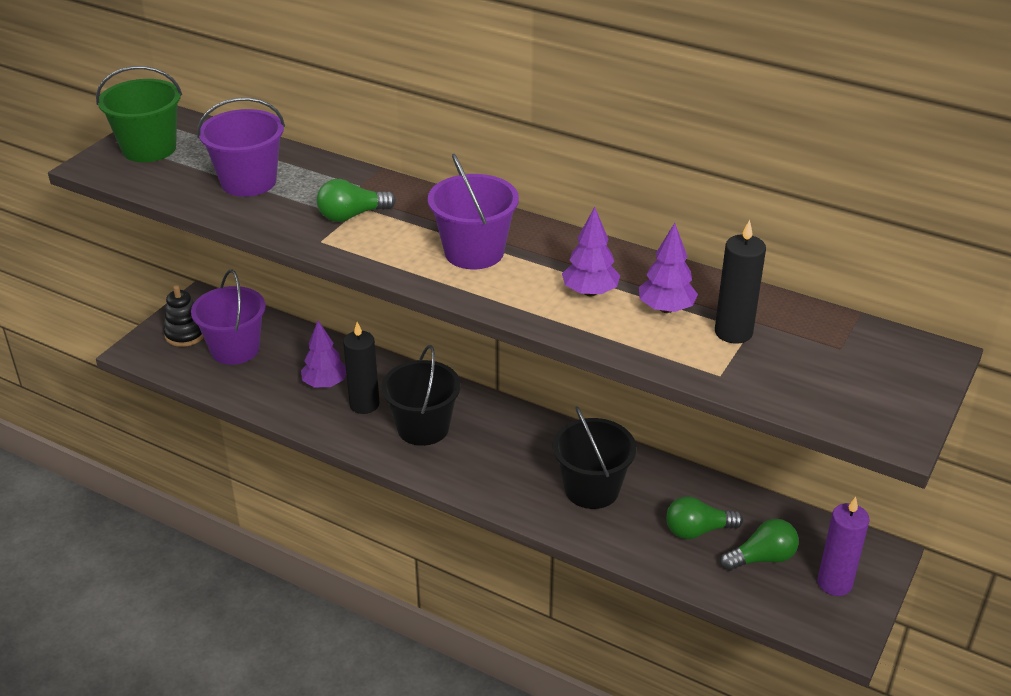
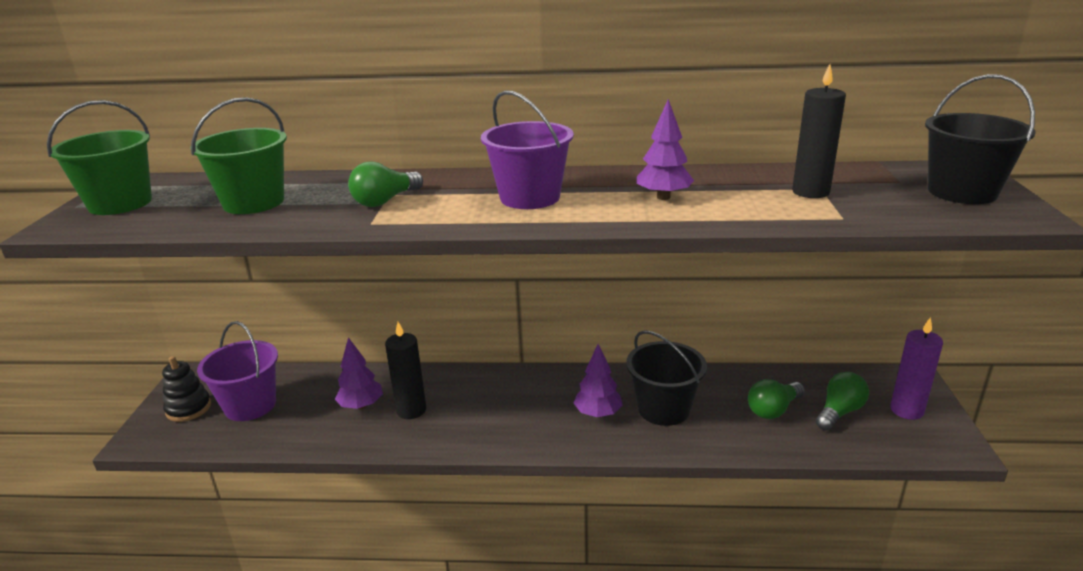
camera: 25 degrees left, 10 degrees down
purple bucket [197,97,285,197] -> green bucket [190,97,287,214]
black bucket [381,345,461,446] -> black bucket moved to [925,74,1036,204]
purple tree [639,223,698,313] -> purple tree moved to [573,344,623,418]

